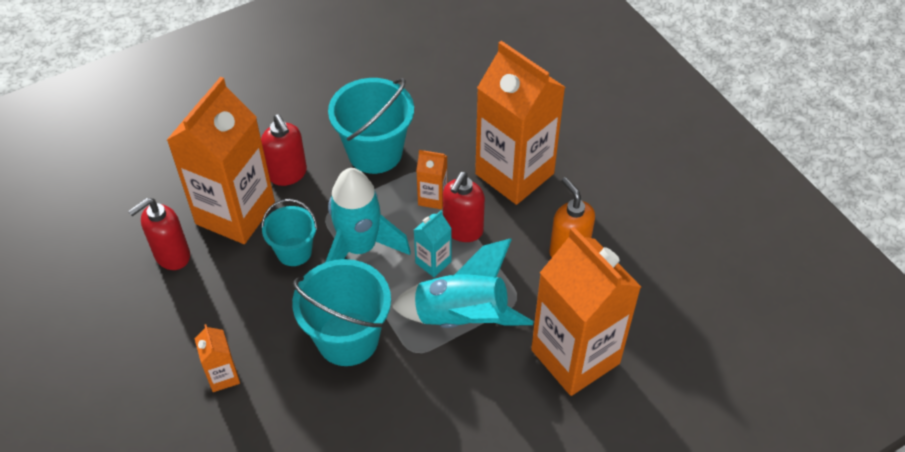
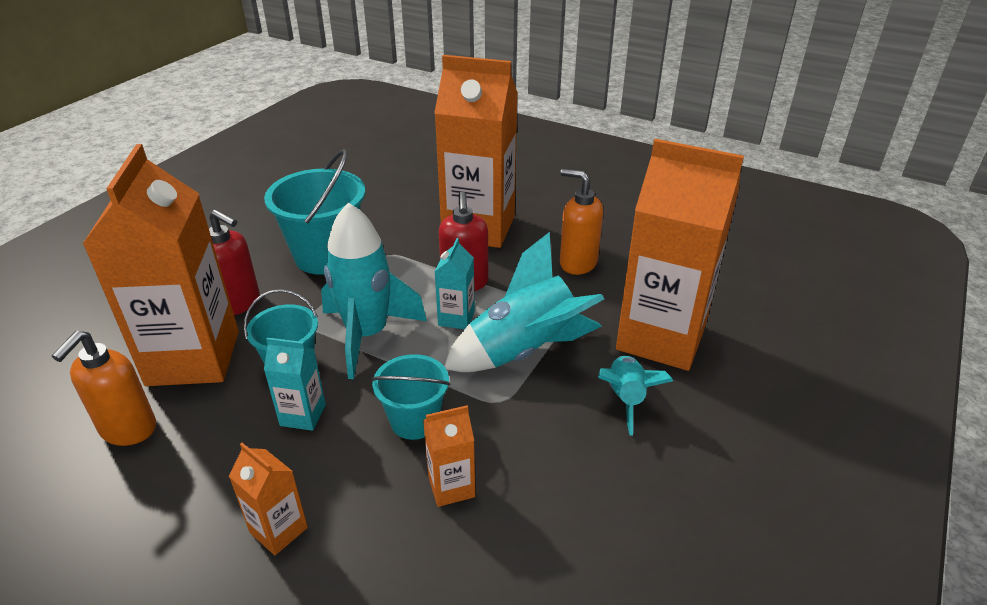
camera: 30 degrees left, 15 degrees down
red soap dispenser [128,198,190,270] -> orange soap dispenser [52,331,156,446]
turquoise bucket [292,259,391,366] -> turquoise bucket [371,354,450,440], size x0.60
orange carton [416,150,447,210] -> orange carton moved to [423,405,475,507]
none -> turquoise carton [264,337,326,431]
none -> turquoise rocket [598,356,673,435]

